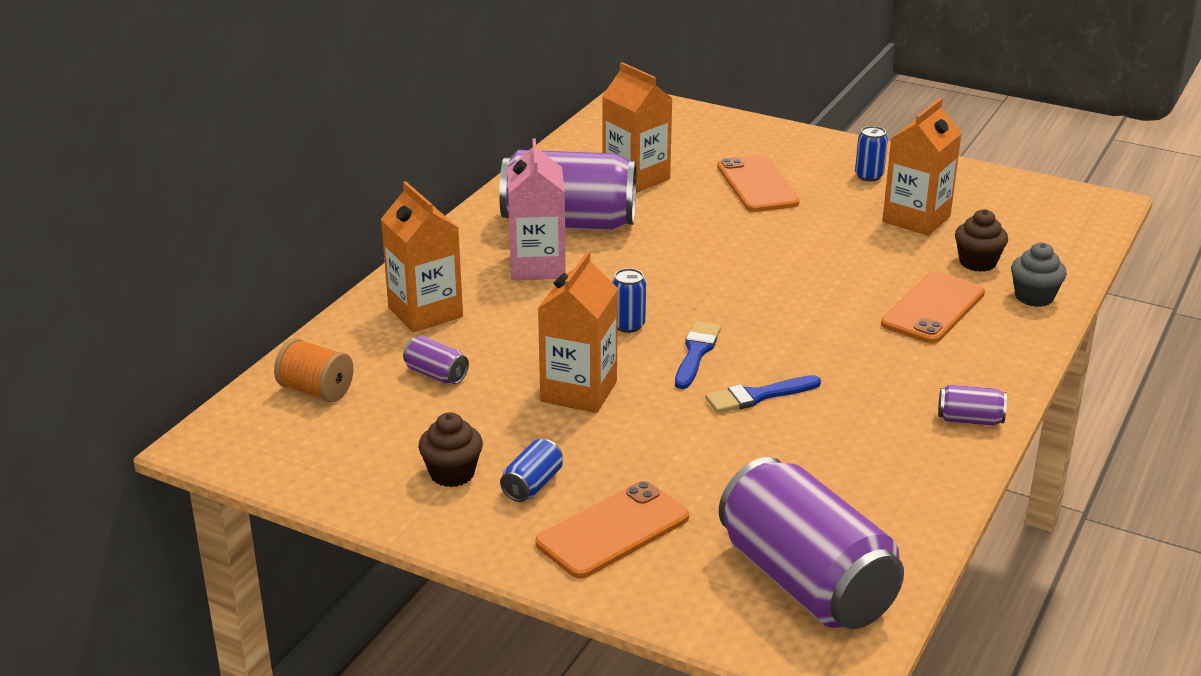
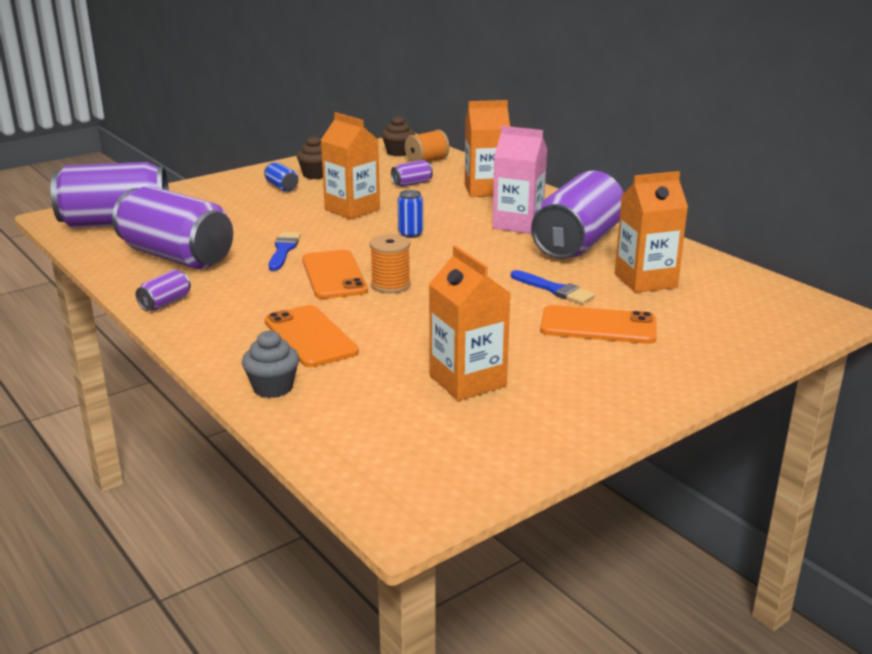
camera: 115 degrees right, 5 degrees down
orange phone [535,481,689,579] -> orange phone moved to [302,250,368,299]
blue brush [675,321,721,389] -> blue brush moved to [511,270,595,304]
blue can [855,126,888,181] -> none
brown cupcake [955,209,1008,272] -> brown cupcake moved to [381,115,415,156]
none -> purple can [112,186,233,269]
none -> orange spool [370,234,411,293]

